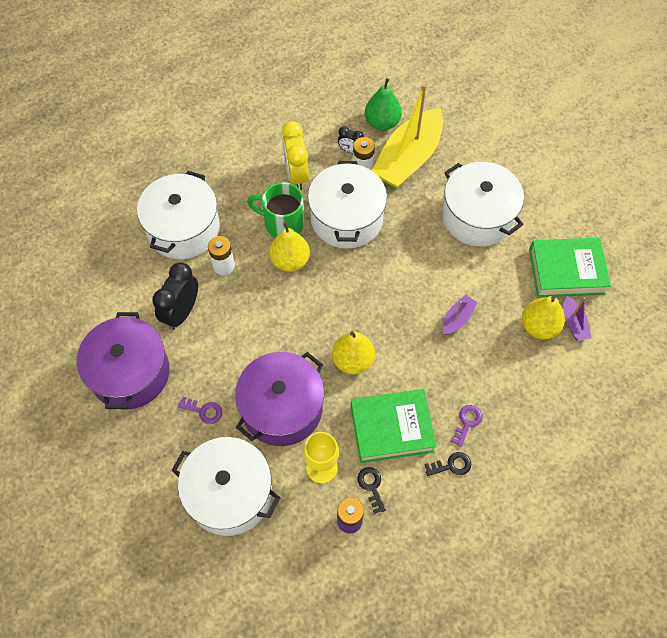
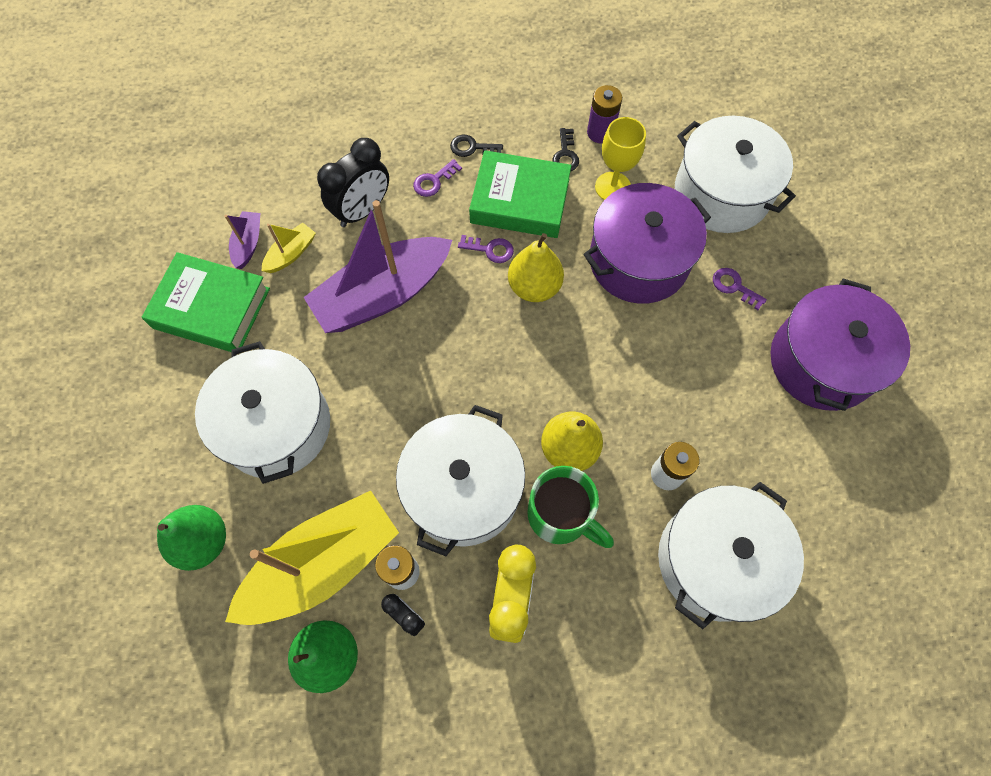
camera: 160 degrees left, 5 degrees up
black clock [152,262,198,330] -> black clock moved to [317,138,389,227]
purple boat [443,295,478,335] -> purple boat [303,200,452,333], size x2.31
yellow pear [522,296,565,339] -> yellow boat [262,223,316,273]
none -> green pear [157,505,226,571]
none -> purple key [458,235,514,263]

